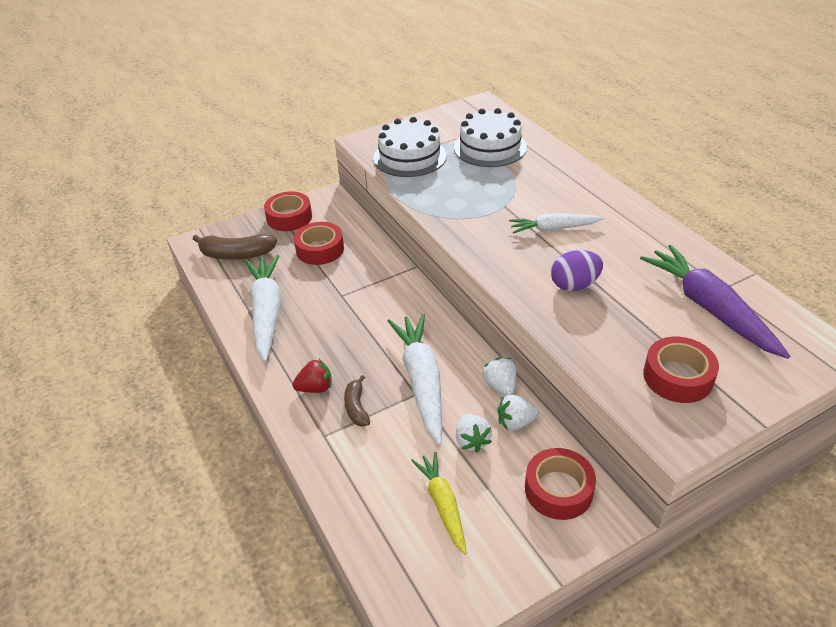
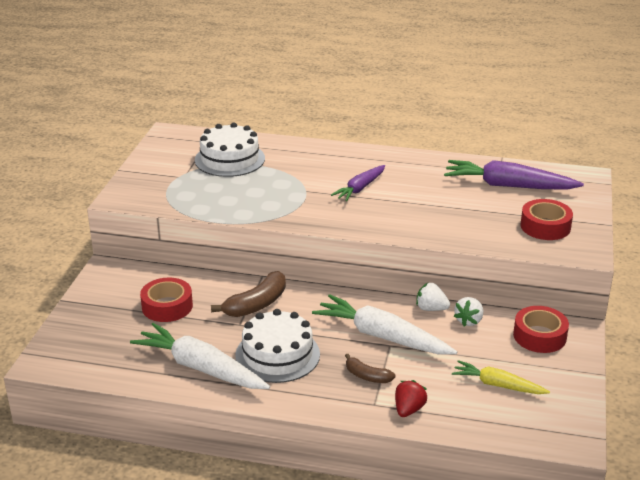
camera: 50 degrees left, 10 degrees down
brown banana [193,234,277,260] -> brown banana moved to [211,271,286,317]
red tape [264,191,312,231] -> none
red strawberry [292,359,332,393] -> red strawberry moved to [395,380,427,417]
white cake [373,117,447,177] -> white cake moved to [235,309,320,383]
white strawberry [456,414,492,453] -> none
white carrot [509,213,604,233] -> purple carrot [331,165,385,201]
purple egg [551,250,603,291] -> none

